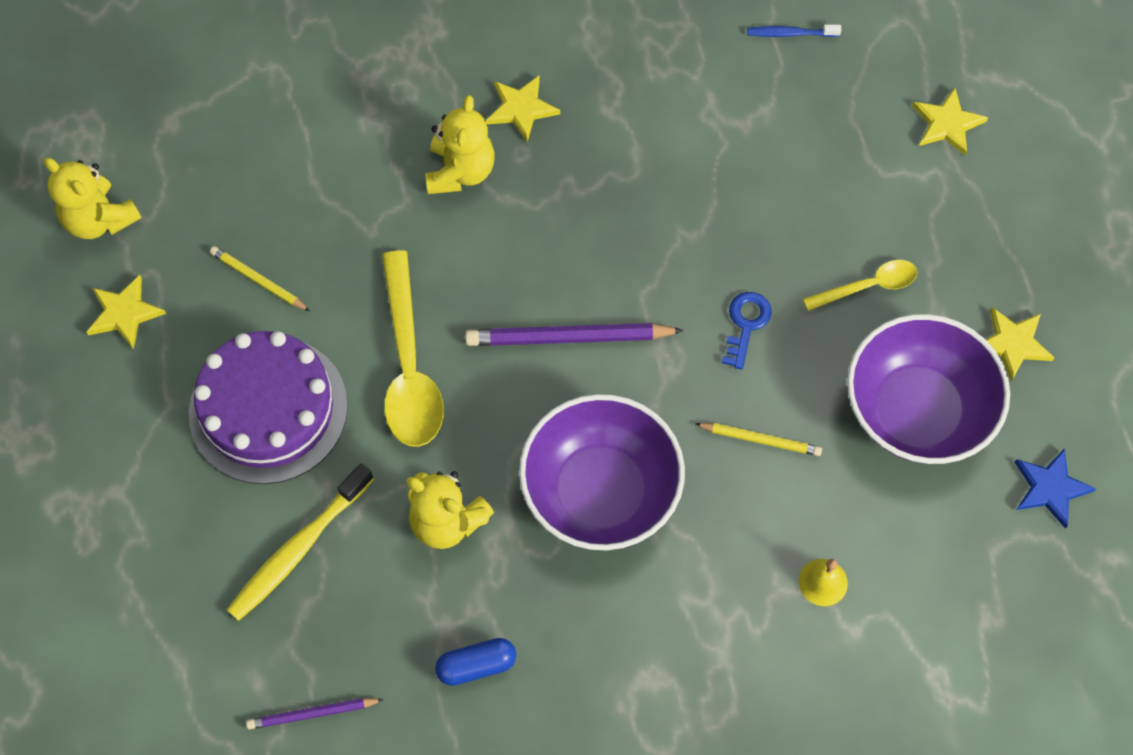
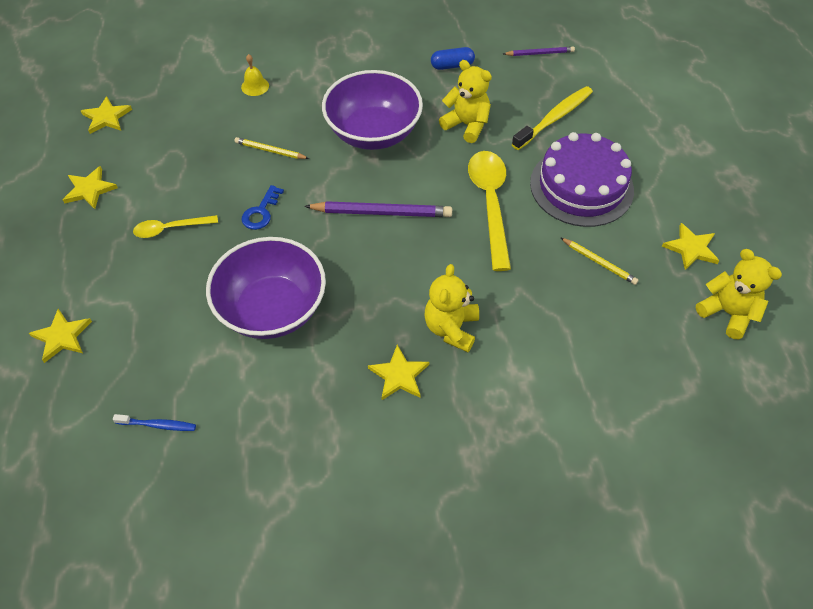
camera: 175 degrees left, 10 degrees down
purple bowl [847,314,1010,464] -> purple bowl moved to [206,237,326,339]
blue star [1015,448,1096,529] -> yellow star [81,96,132,134]

